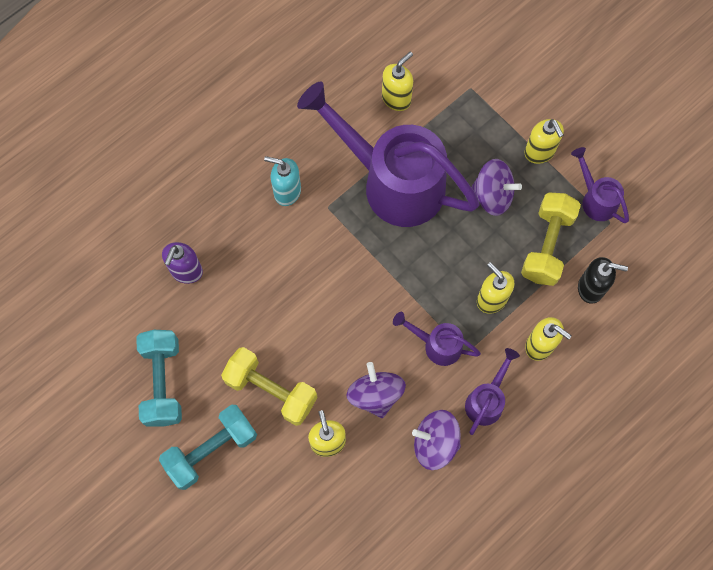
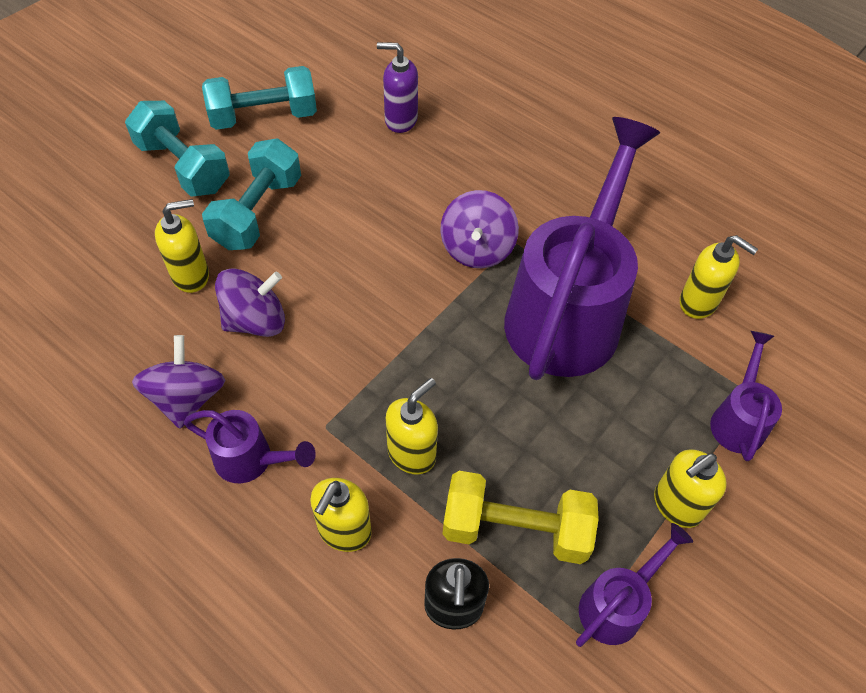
camera: 80 degrees right, 15 degrees down
yellow dumbbell [221,347,317,426] -> turquoise dumbbell [202,139,301,250]
turquoise soap dispenser [264,156,301,206] -> none
purple watering can [393,312,481,366] -> purple watering can moved to [710,331,782,461]
purple spinning top [471,159,522,216] -> purple spinning top moved to [440,190,519,268]

